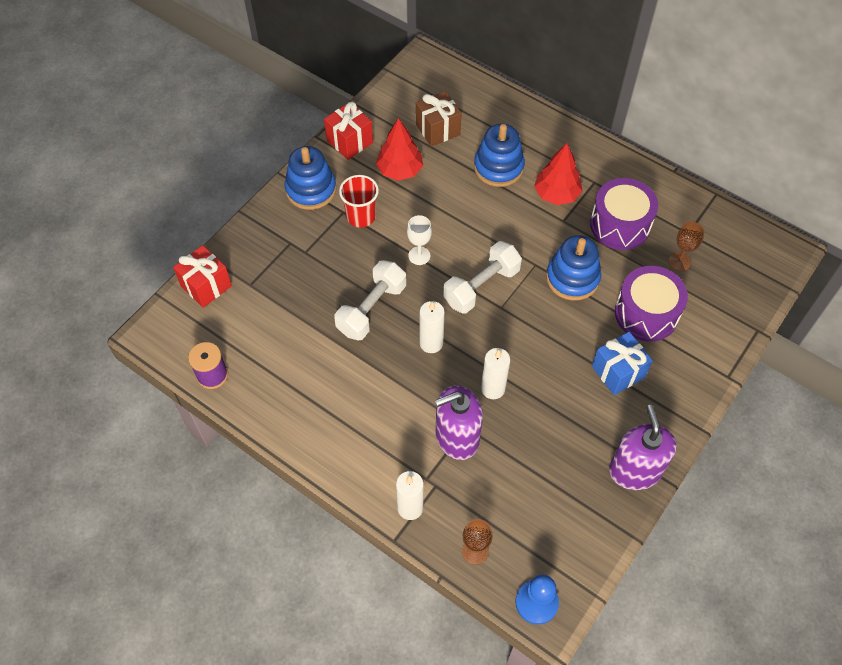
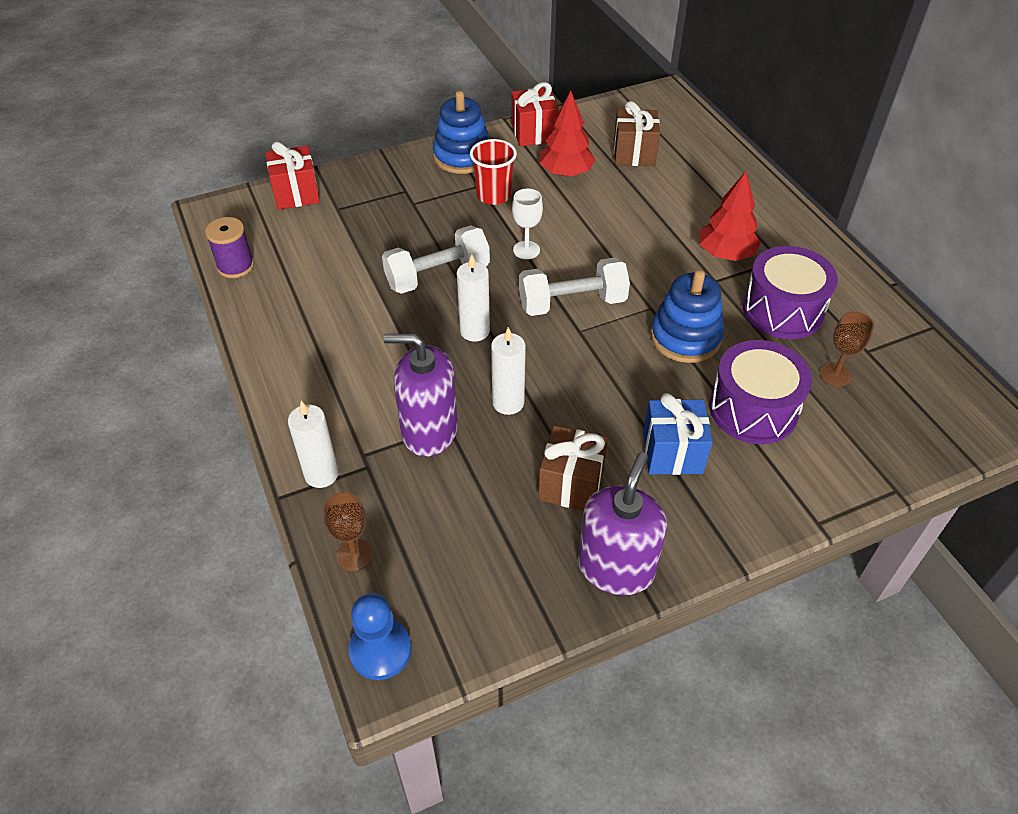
camera: 30 degrees right, 10 degrees down
blue stacking toy [474,124,525,187] -> none
none -> brown gift [538,425,608,511]

